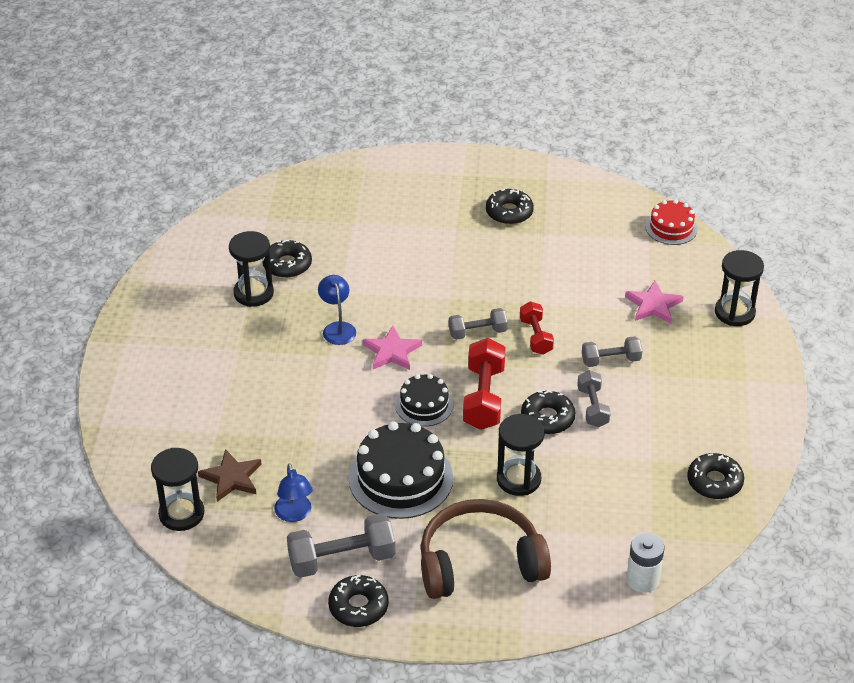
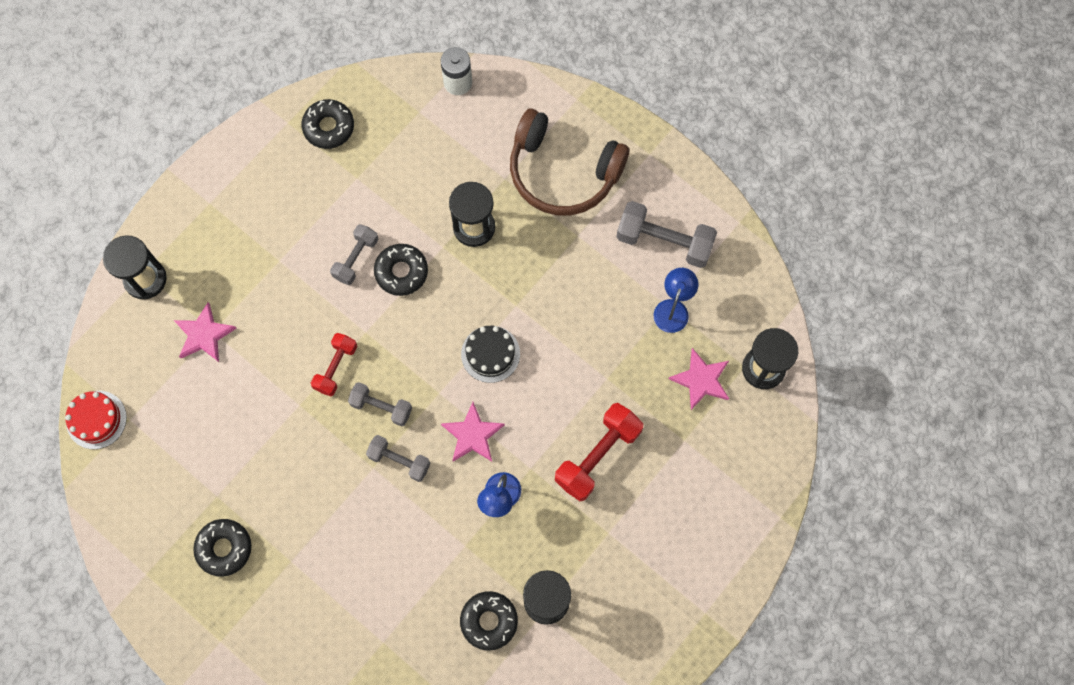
camera: 145 degrees left, 30 degrees up
brown star [198,449,262,502] -> pink star [669,348,729,410]
black donut [328,575,388,627] -> none
black cake [349,421,453,519] -> none
red dumbbell [463,338,505,430] -> red dumbbell moved to [555,403,643,501]
grey dumbbell [582,336,642,367] -> grey dumbbell moved to [366,435,431,482]

